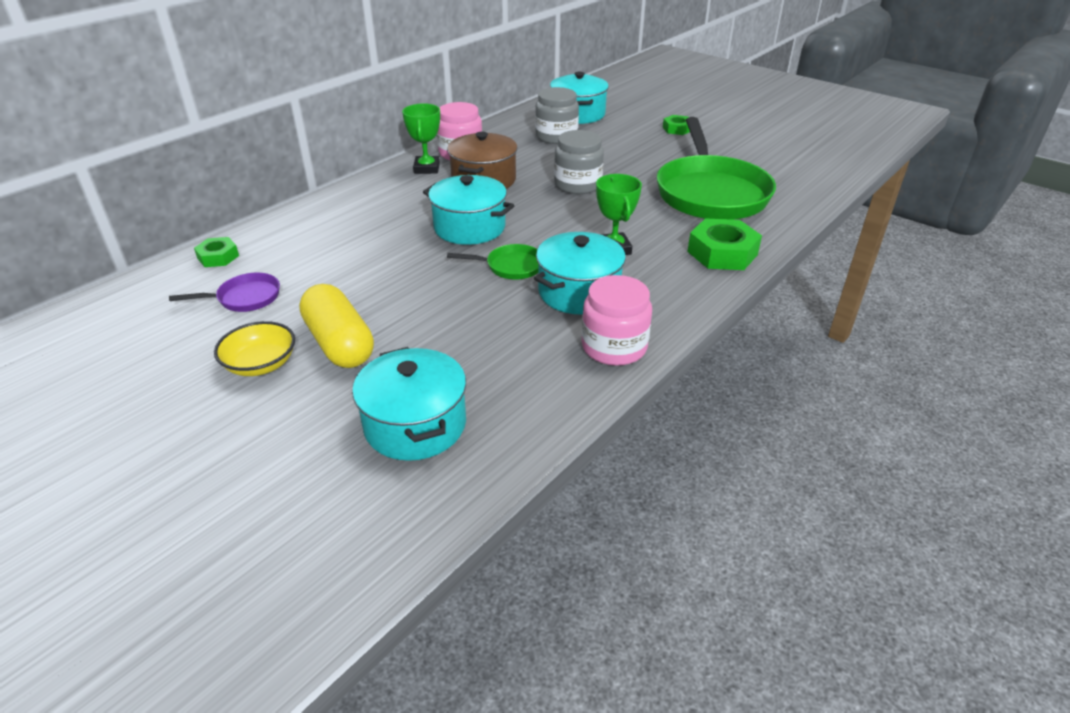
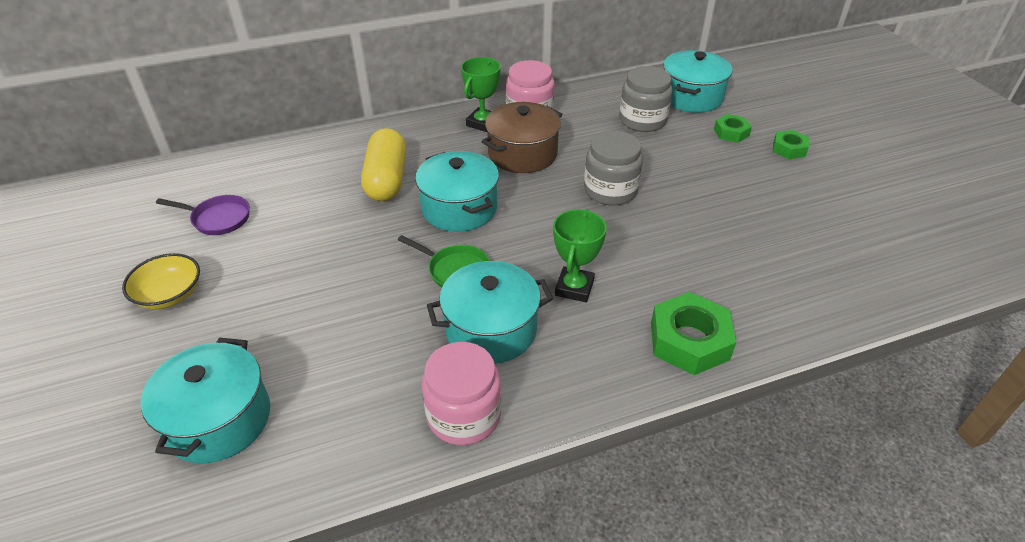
camera: 30 degrees right, 5 degrees up
green nut [194,237,239,267] -> green nut moved to [714,114,752,143]
yellow capsule [299,284,374,368] -> yellow capsule moved to [361,128,406,201]
green pan [657,117,776,220] -> none

